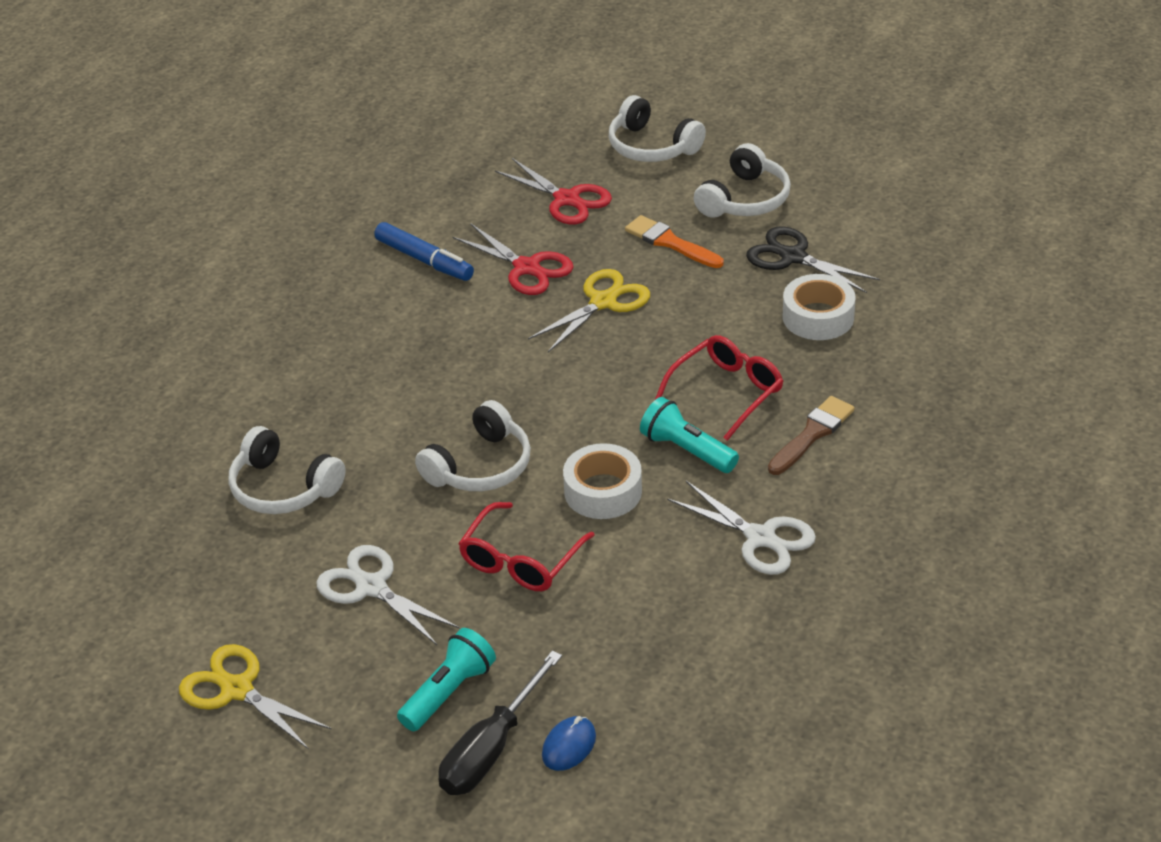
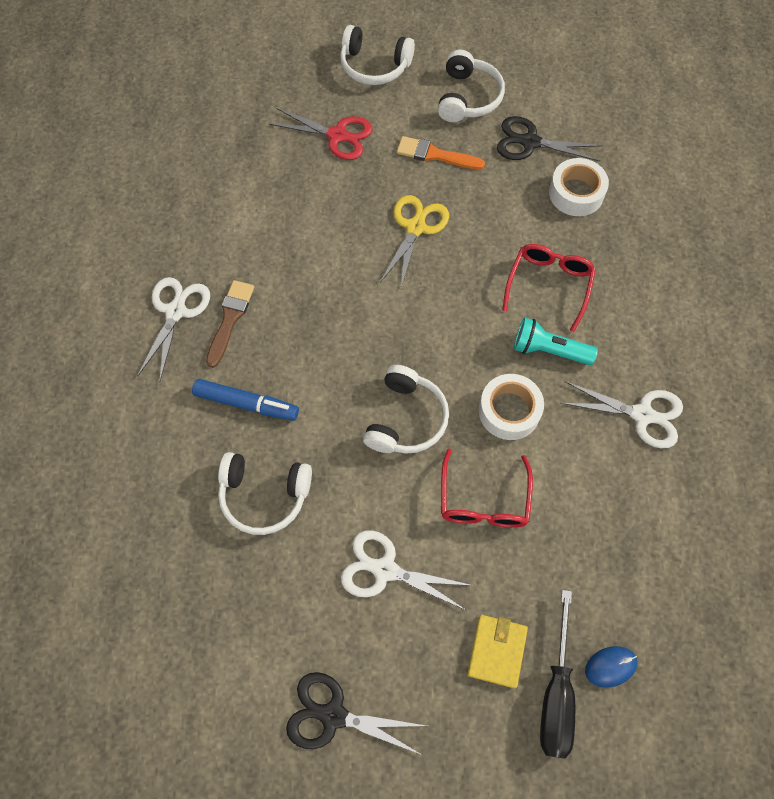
camera: 25 degrees left, 25 degrees up
yellow scissors [179,644,332,750] -> black scissors [286,672,426,755]
blue marker [374,222,474,281] -> blue marker moved to [192,379,299,421]
turquoise flashlight [397,628,496,731] -> yellow wallet [467,615,528,688]
red scissors [453,224,574,295] -> none
blue mouse [542,716,596,771] -> blue mouse turned 60 degrees clockwise [585,646,638,688]
brown brush [768,396,855,475] -> brown brush moved to [206,280,254,368]
none -> white scissors [137,277,210,381]

